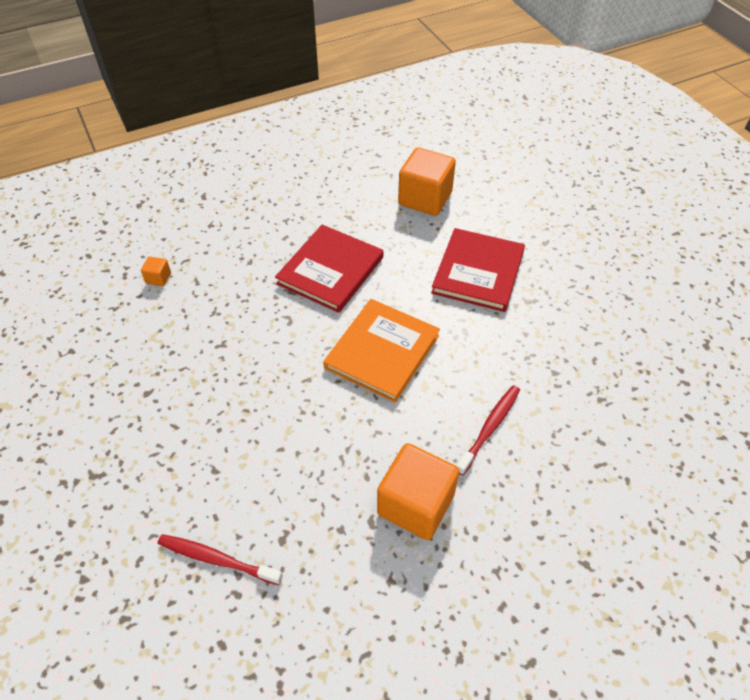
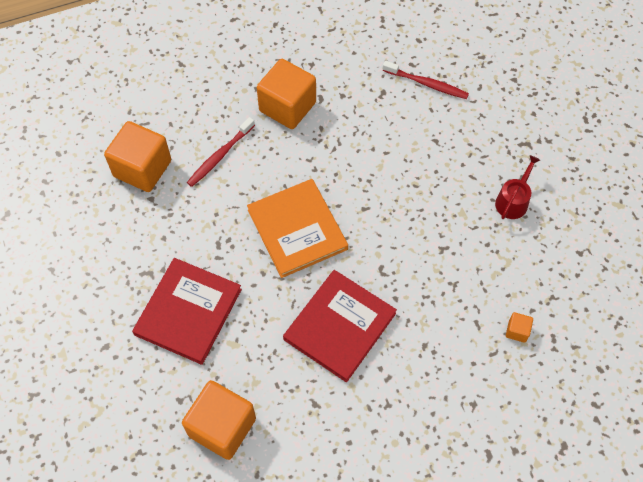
camera: 175 degrees left, 10 degrees up
orange book [323,299,440,403] -> orange book turned 60 degrees counterclockwise [247,179,348,278]
none -> orange cube [104,121,171,192]
none -> red watering can [495,155,540,219]

